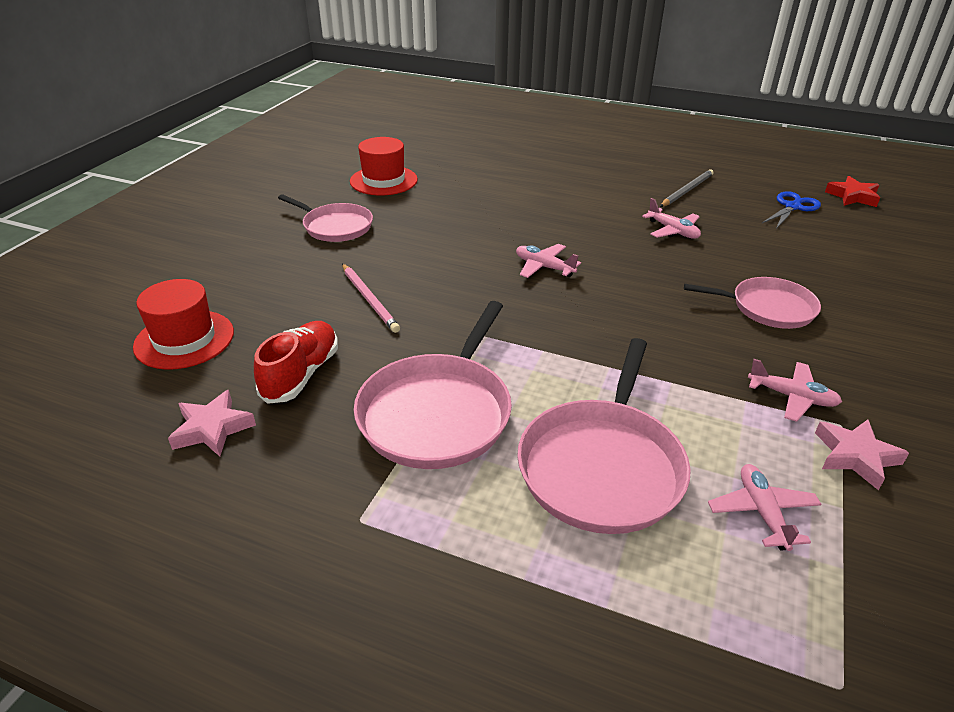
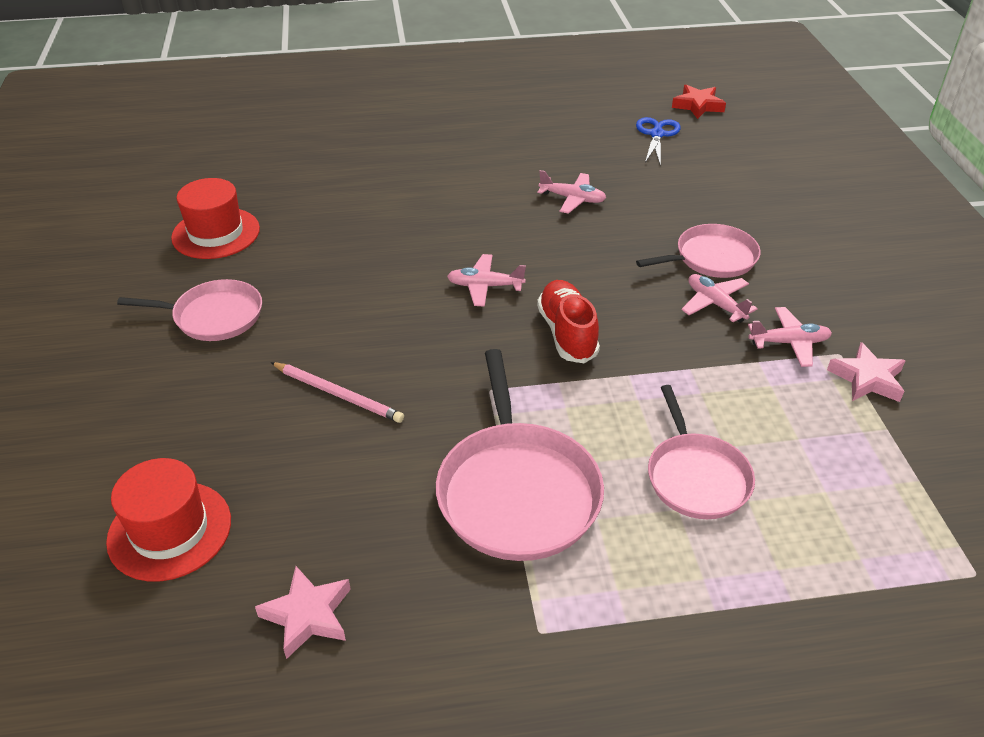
camera: 30 degrees left, 5 degrees up
red shoe [254,321,338,404] -> red shoe moved to [537,280,600,363]
pink pan [517,338,691,534] -> pink pan [648,385,755,519], size x0.64
grey pencil [660,169,714,207] -> none
pink plane [708,464,821,551] -> pink plane moved to [682,274,758,323]

